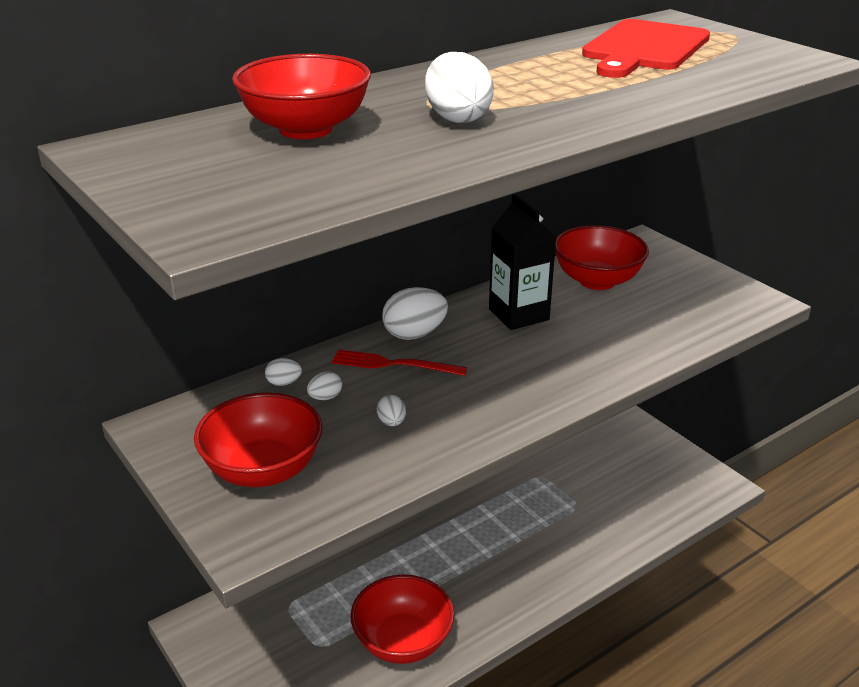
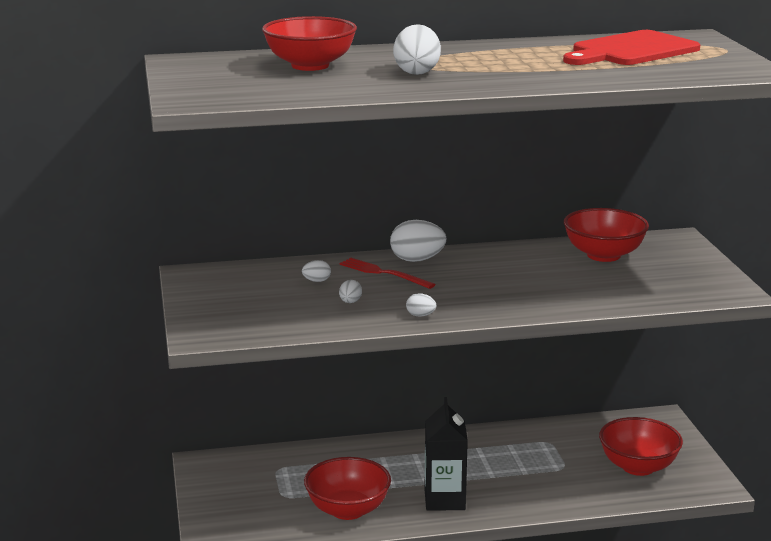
camera: 25 degrees right, 10 degrees down
red bowl [194,393,322,487] -> red bowl moved to [599,417,683,476]
white egg [265,358,302,386] -> white egg moved to [406,293,436,317]
black carton [489,194,556,330] -> black carton moved to [425,397,468,511]

